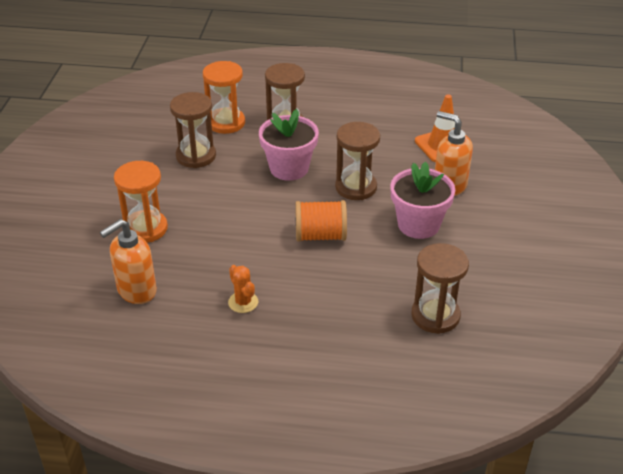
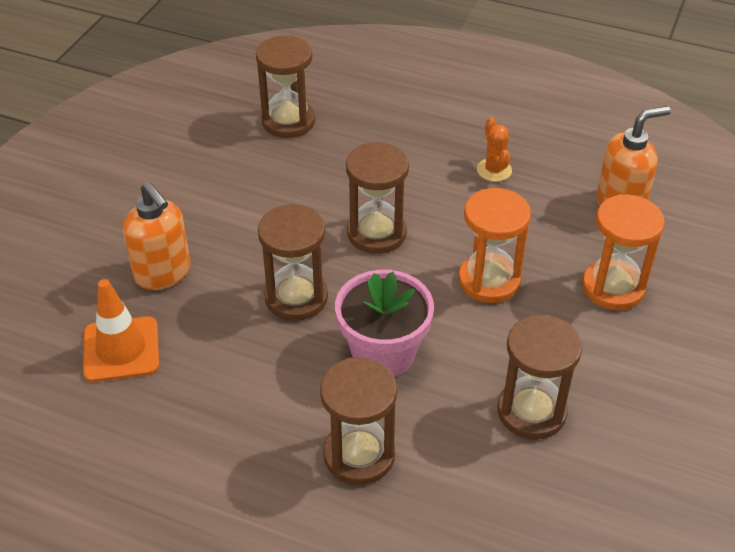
camera: 165 degrees left, 5 degrees up
orange hourglass [203,61,245,134] -> orange hourglass moved to [458,188,531,303]
orange spool [296,200,347,242] -> brown hourglass [346,142,409,254]
pink flower pot [390,161,455,239] -> none

